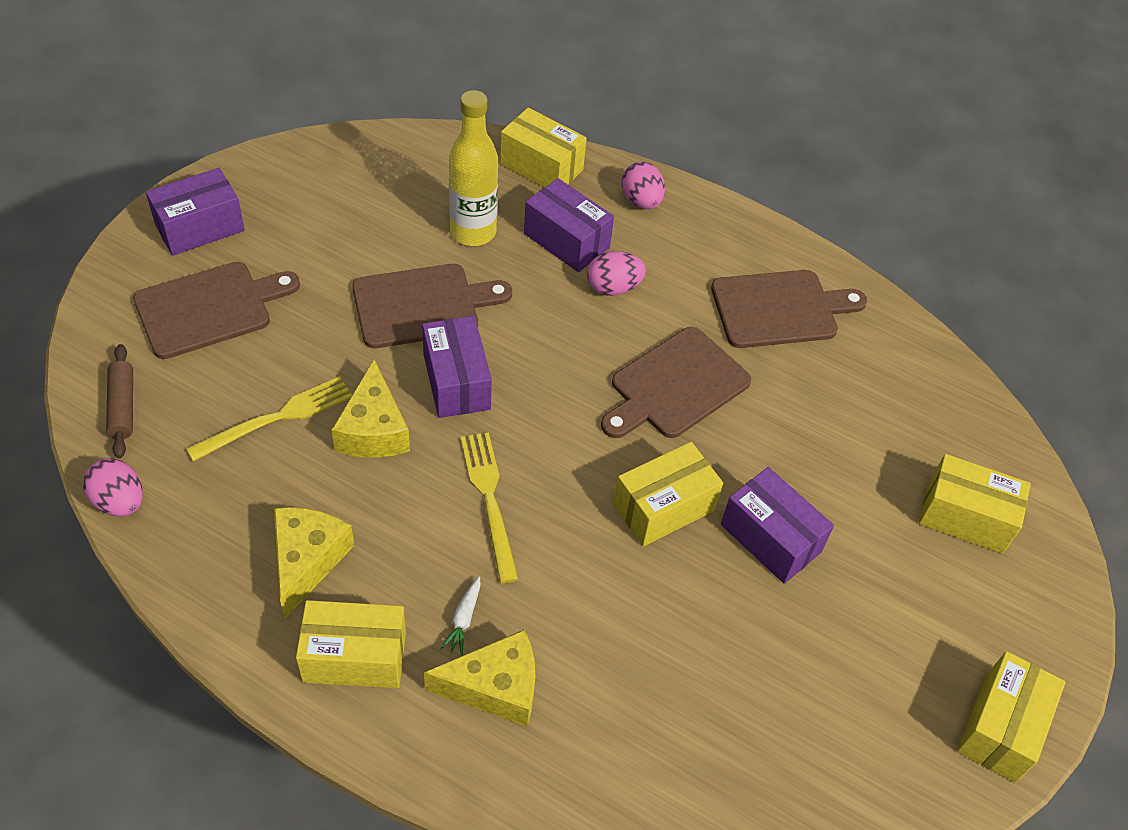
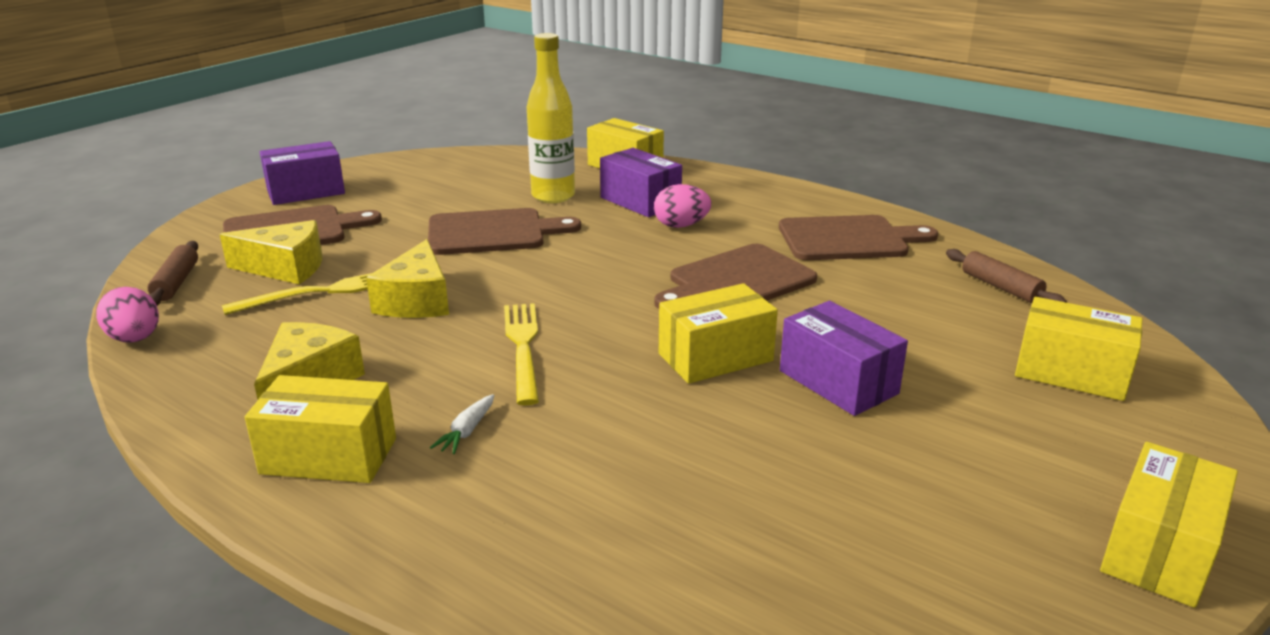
camera: 10 degrees right, 25 degrees down
purple box [422,316,492,418] -> none
yellow cheese [424,629,535,726] -> yellow cheese moved to [219,220,322,284]
pink egg [621,162,665,209] -> none
none -> brown rolling pin [946,249,1067,303]

